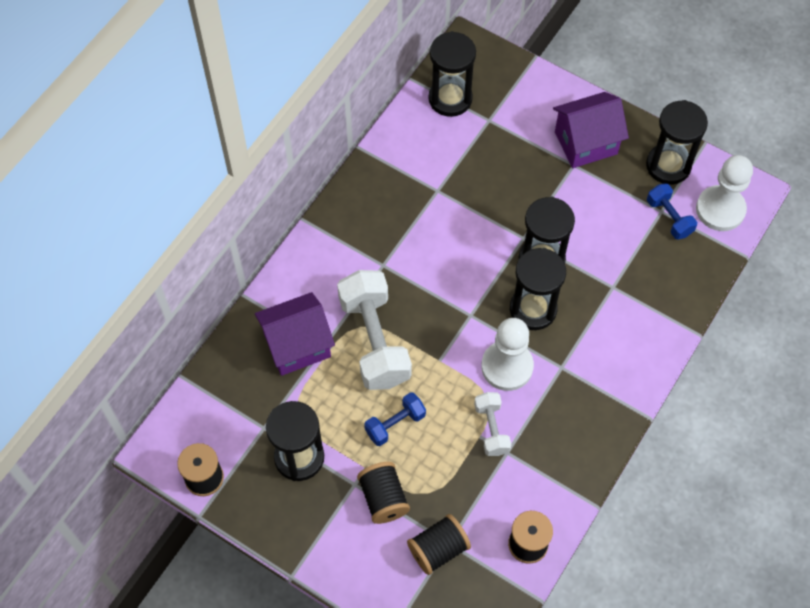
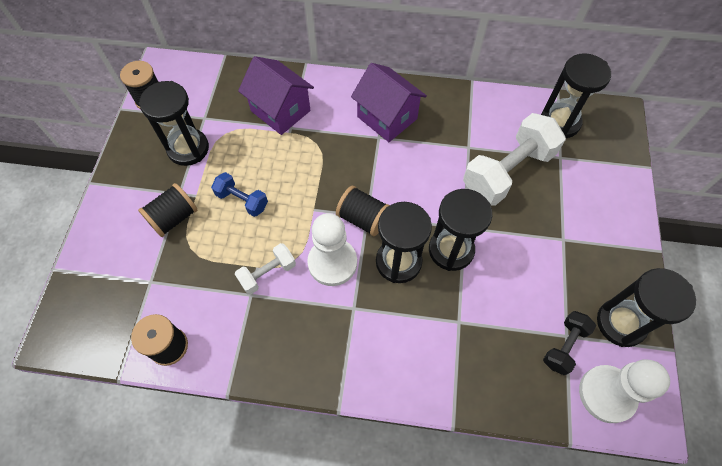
camera: 65 degrees right, 0 degrees up
white dumbbell [337,270,412,390] -> white dumbbell moved to [463,113,566,206]
black spool [407,514,471,575] -> black spool moved to [336,186,390,236]
purple house [553,92,629,168] -> purple house moved to [351,63,427,142]
blue dumbbell [647,183,697,239] -> black dumbbell [543,311,596,375]

